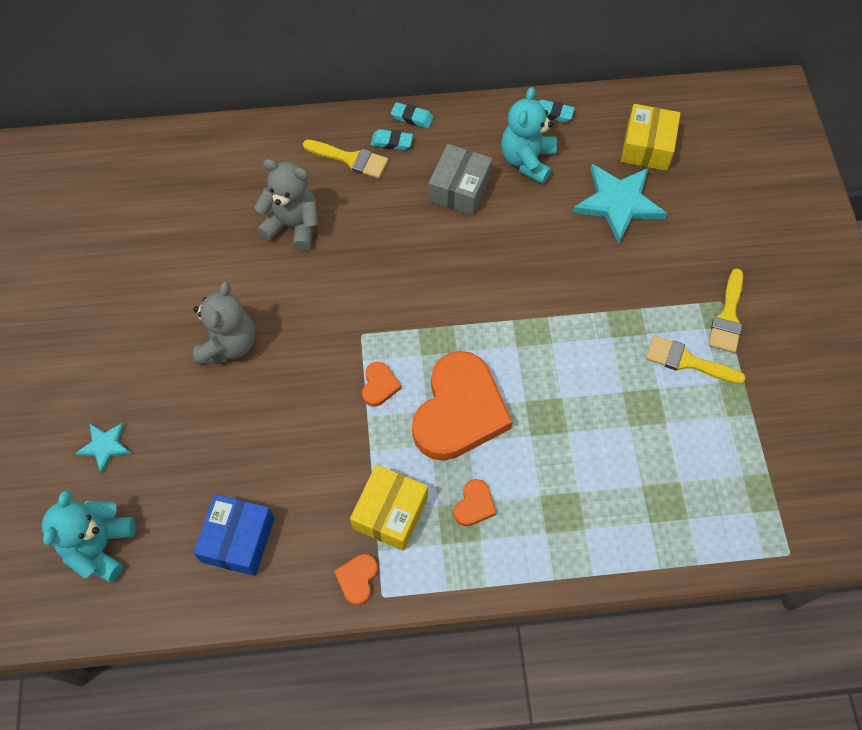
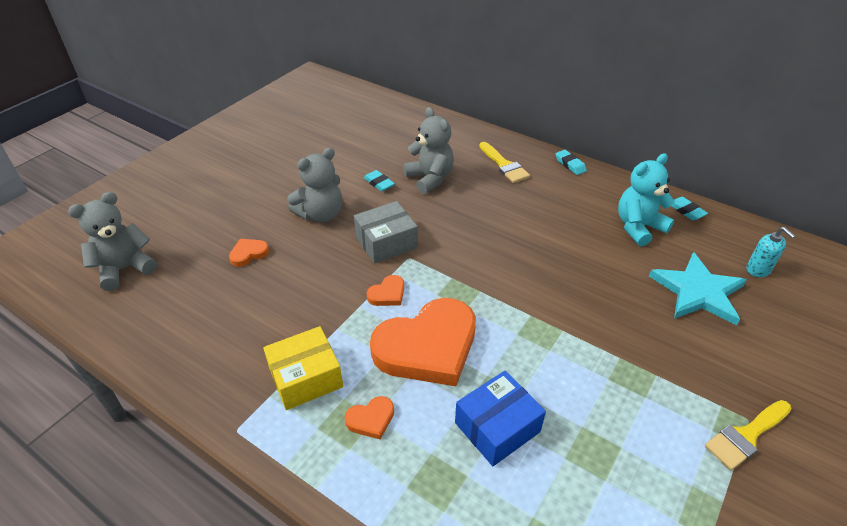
camera: 40 degrees right, 20 degrees down
turquoise teddy bear [42,490,136,582] -> grey teddy bear [68,192,157,291]
turquoise star [75,422,131,473] -> none
blue box [193,494,274,576] -> blue box moved to [455,371,546,466]
orange heart [334,554,378,605] -> orange heart moved to [229,239,269,267]
turquoise eraser [371,129,413,150] -> turquoise eraser moved to [364,170,395,191]
grey box [428,144,493,216] -> grey box moved to [354,201,418,264]
yellow box [621,104,681,171] -> turquoise soap dispenser [746,227,795,277]
yellow brush [646,335,746,384] -> none

